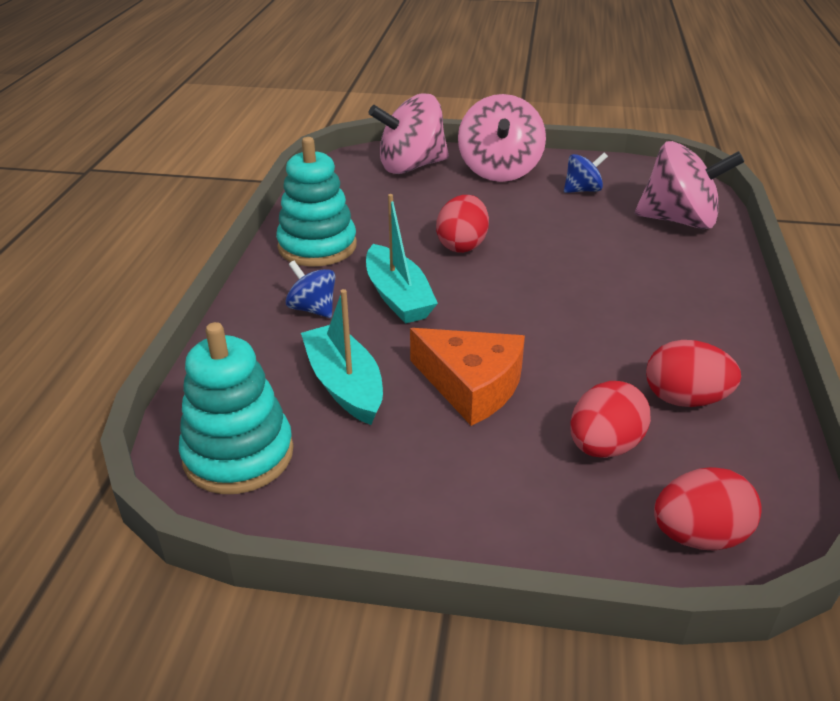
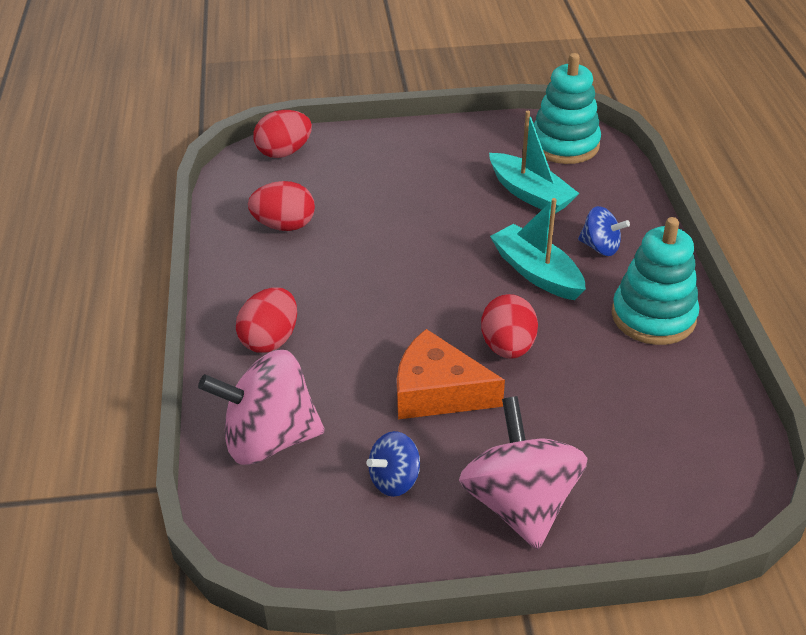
camera: 165 degrees right, 5 degrees up
pink spinning top [369,93,449,174] -> none
orange cheese [410,328,525,426] -> orange cheese moved to [397,329,505,419]
red egg [570,381,651,458] -> red egg moved to [236,287,297,353]

